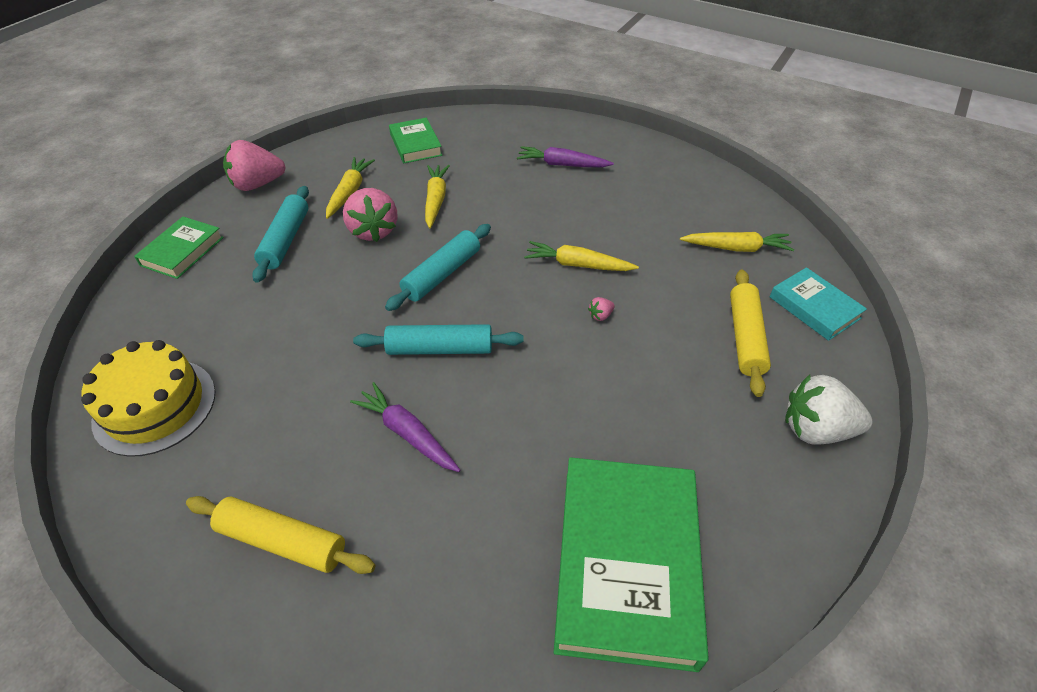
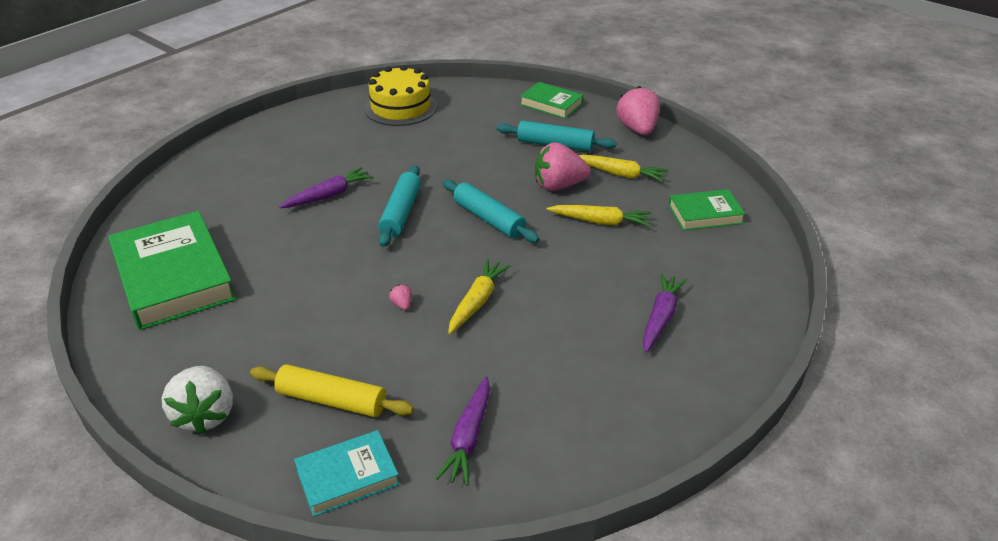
camera: 100 degrees right, 10 degrees down
yellow rolling pin [186,496,375,574] -> none
green book [554,457,709,672] -> green book turned 45 degrees clockwise [109,211,236,330]
yellow carrot [680,232,794,252] -> purple carrot [435,376,490,486]
white strawberry [785,374,873,445] -> white strawberry turned 150 degrees clockwise [162,366,233,434]

